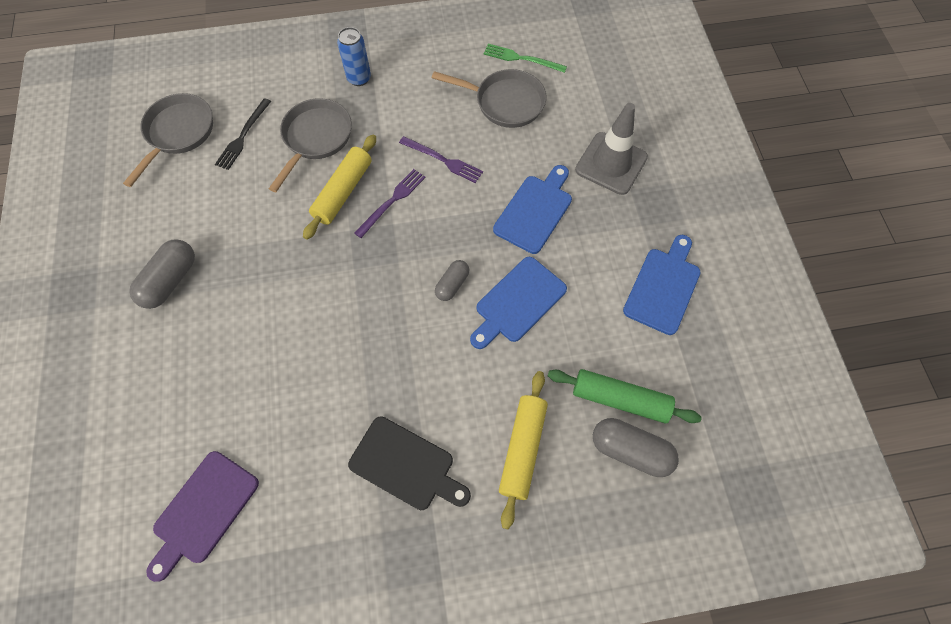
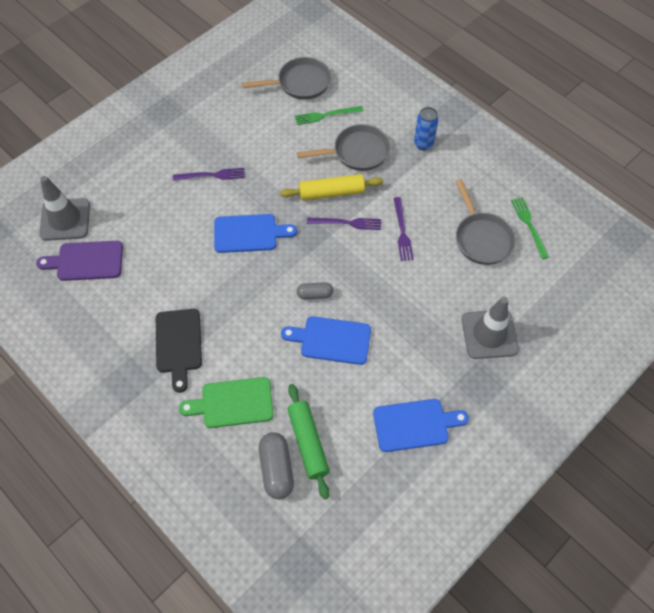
camera: 55 degrees right, 5 degrees down
grey capsule [129,239,195,309] -> none
black fork [215,98,271,170] -> green fork [295,106,363,125]
blue cutting board [493,165,572,254] -> blue cutting board moved to [214,214,297,253]
yellow rolling pin [499,371,548,529] -> green cutting board [179,377,273,428]
none -> grey traffic cone [39,176,90,241]
none -> purple fork [173,168,245,181]

